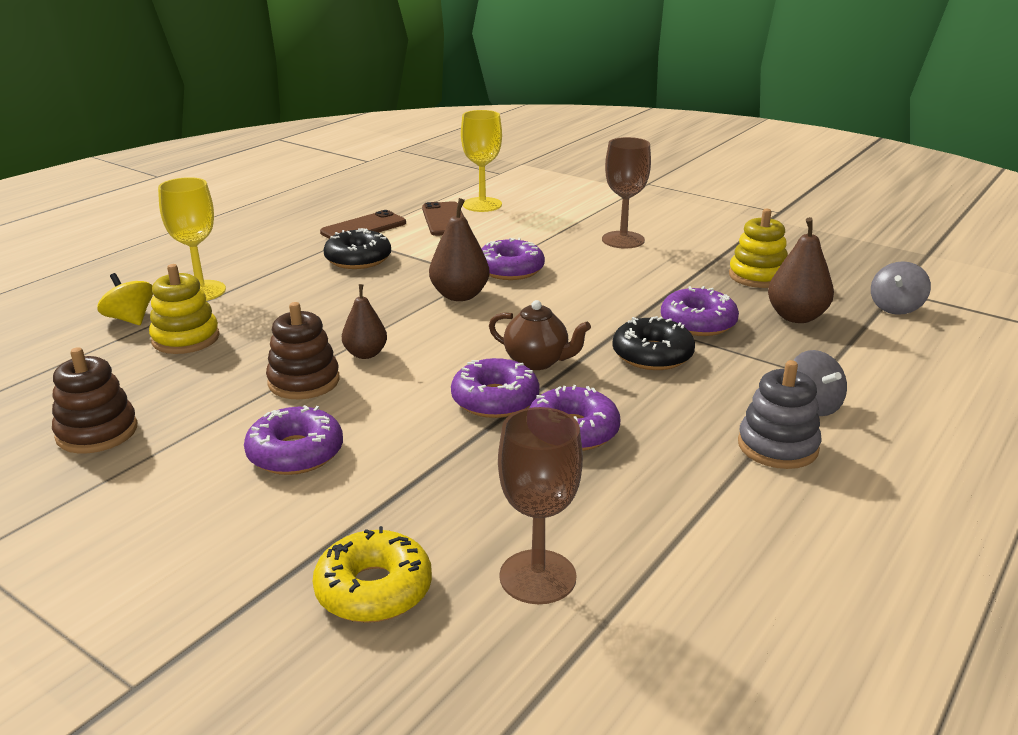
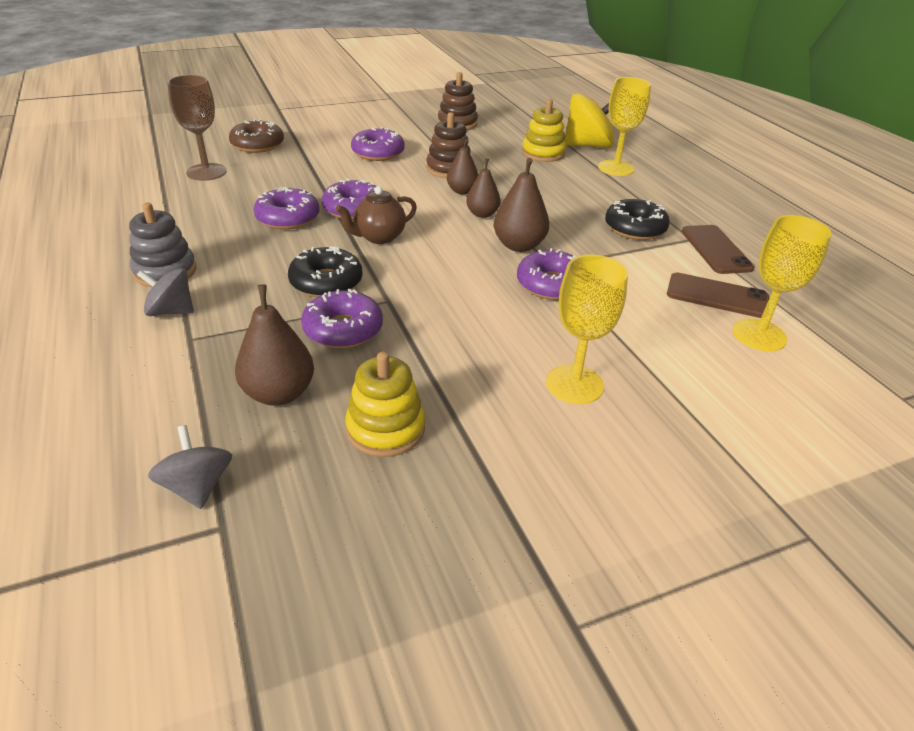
camera: 120 degrees right, 10 degrees up
yellow spinning top [97,273,153,325] -> yellow spinning top [564,93,614,148], size x1.67
yellow donut [313,526,432,623] -> brown donut [229,119,284,153]
brown goblet [602,137,651,248] -> yellow goblet [546,255,628,404]
none -> brown pear [466,158,501,218]

